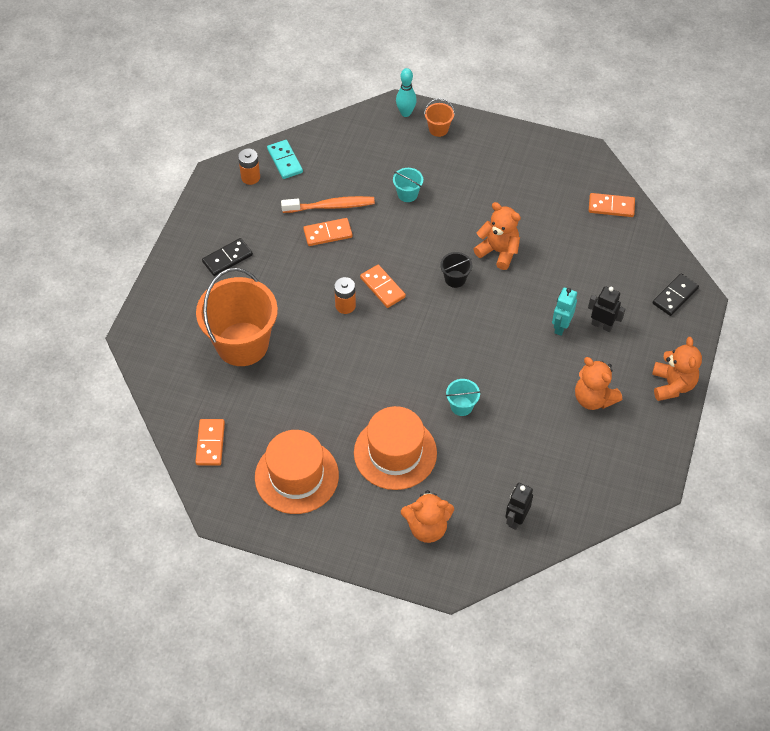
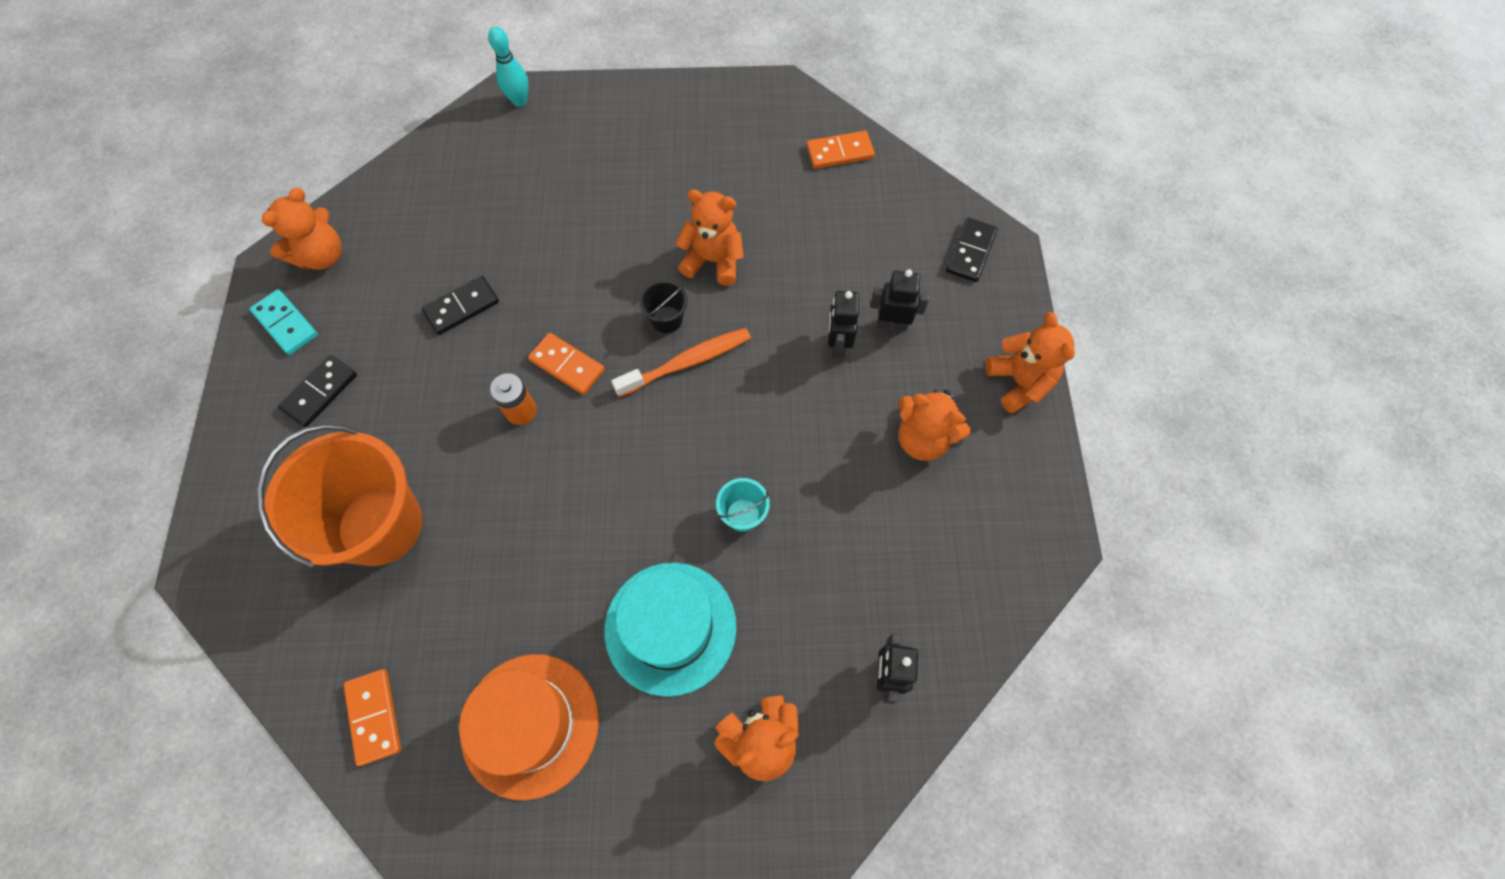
camera: 20 degrees left, 10 degrees up
orange battery [238,149,260,185] -> orange teddy bear [262,188,342,270]
turquoise domino [267,140,303,179] -> turquoise domino moved to [250,289,318,355]
orange toothbrush [281,196,375,213] -> orange toothbrush moved to [611,328,751,397]
orange domino [303,218,353,246] -> black domino [421,276,499,335]
orange hat [354,406,437,490] -> turquoise hat [604,563,737,697]
turquoise bucket [393,168,423,202] -> none
orange bucket [424,98,455,137] -> none
turquoise robot [552,288,577,336] -> black robot [828,291,859,358]

